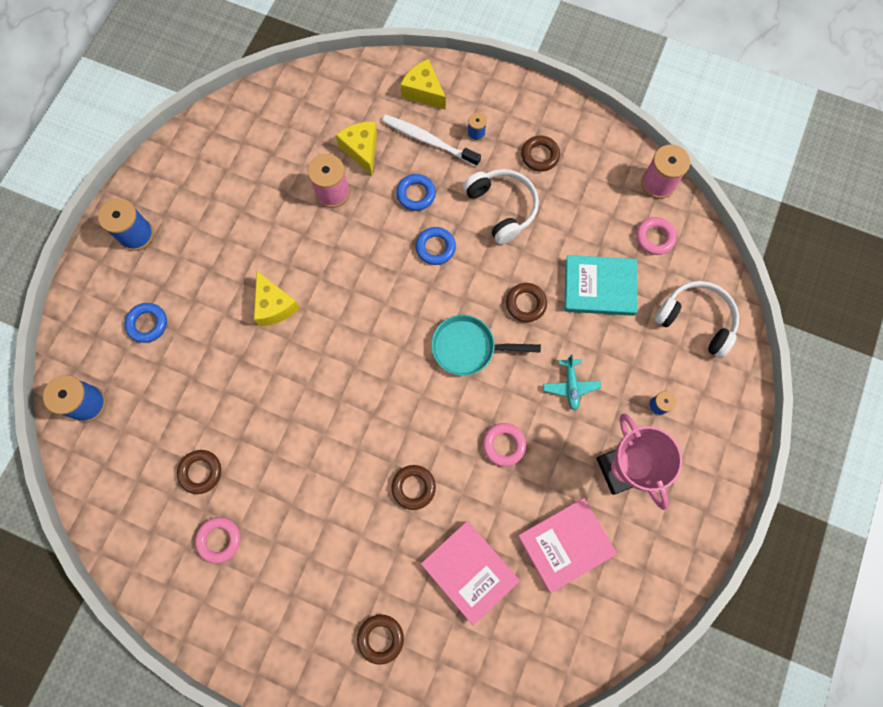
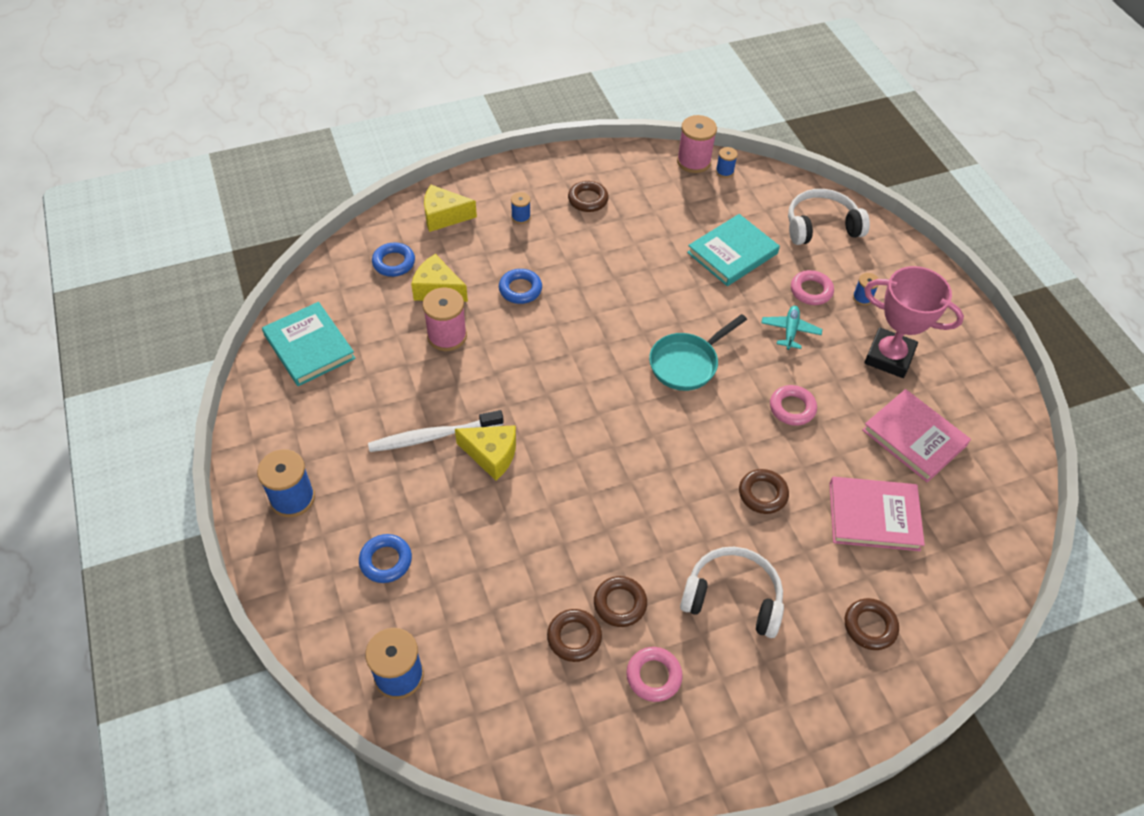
camera: 45 degrees left, 20 degrees down
white toothbrush [382,115,481,167] -> white toothbrush moved to [368,410,504,452]
blue ring [416,227,456,265] -> blue ring moved to [372,242,415,277]
white headphones [463,169,539,245] -> white headphones moved to [680,547,784,638]
brown ring [506,283,547,322] -> brown ring moved to [594,576,647,627]
pink book [517,498,617,593] -> pink book turned 60 degrees counterclockwise [862,389,971,482]
turquoise plane [543,354,601,410] -> turquoise plane turned 120 degrees counterclockwise [761,306,822,350]
pink ring [636,217,677,255] -> pink ring moved to [791,270,834,305]
none -> turquoise book [262,302,355,386]
none -> blue spool [716,147,738,178]

